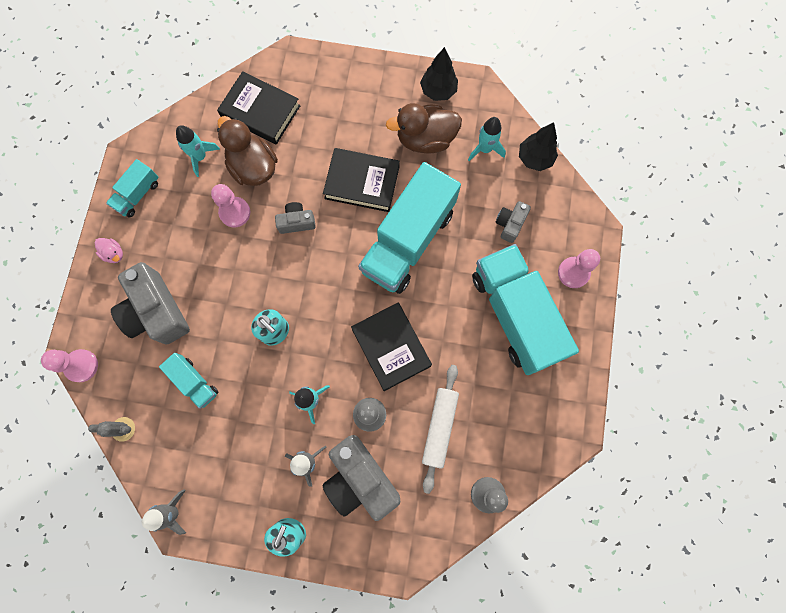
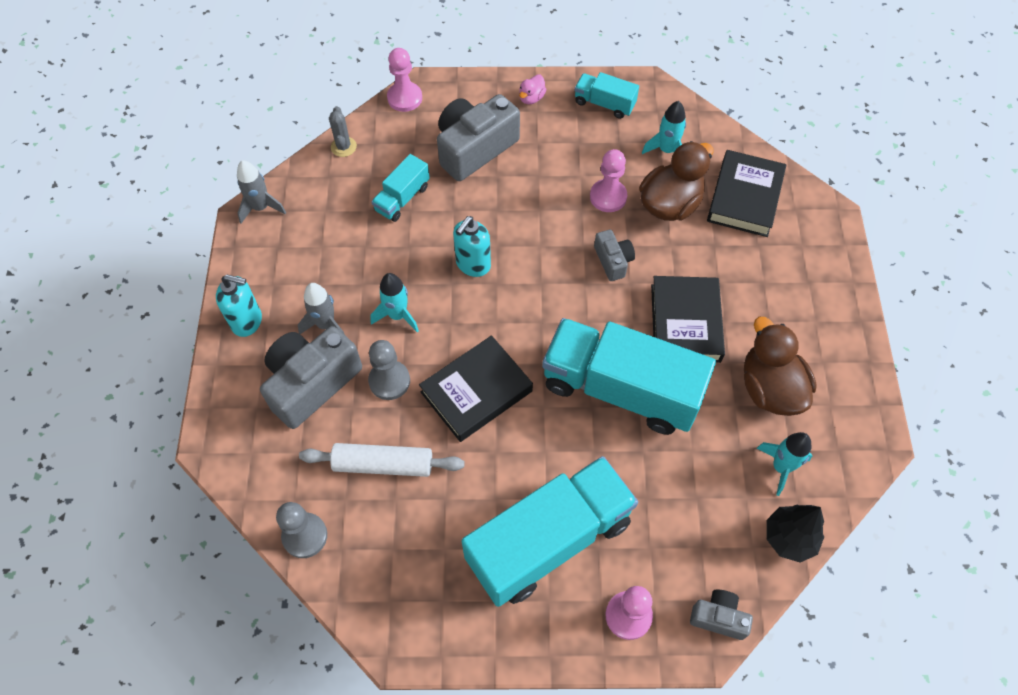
camera: 80 degrees right, 15 degrees down
black tree [420,47,458,101] -> none
grey camera [496,201,531,243] -> grey camera moved to [690,590,753,640]

